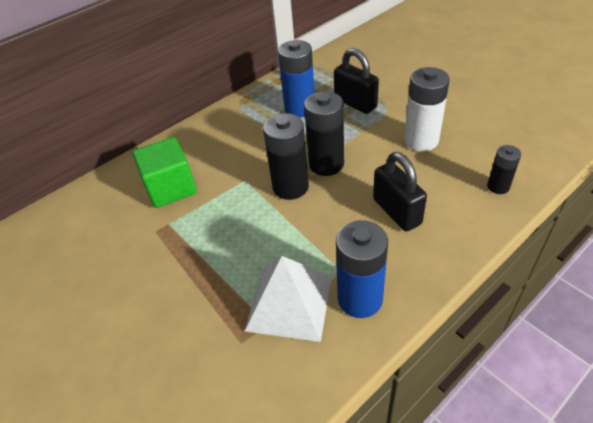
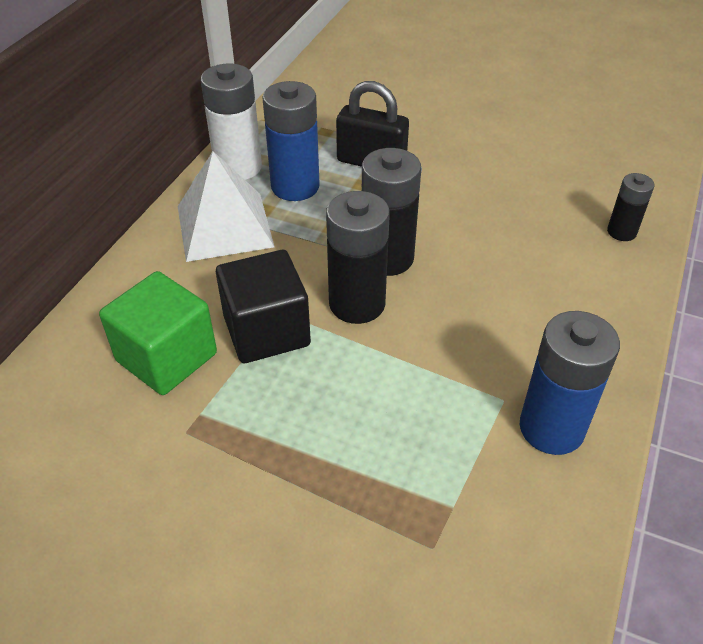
camera: 30 degrees left, 0 degrees up
white pyramid [245,256,332,342] -> white pyramid moved to [178,151,274,262]
black padlock [373,152,427,232] -> none
white battery [404,67,450,151] -> white battery moved to [200,64,262,180]
none -> black cube [216,250,311,363]

